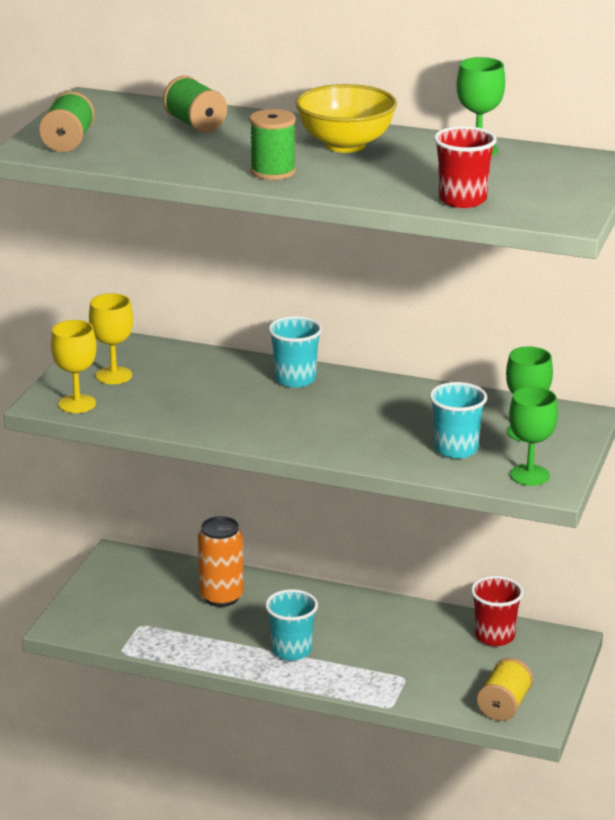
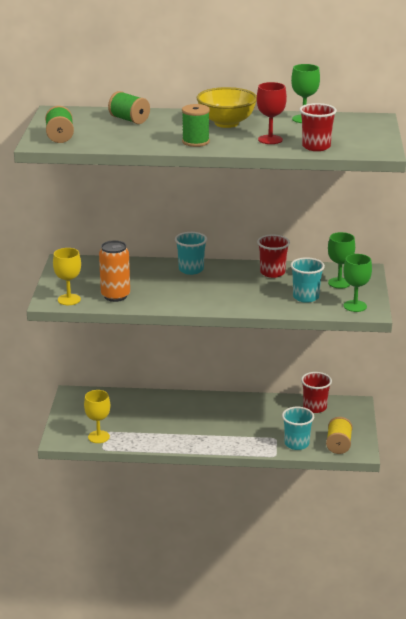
camera: 15 degrees left, 0 degrees up
yellow goblet [89,293,133,384] -> yellow goblet moved to [84,390,110,443]
orange can [198,516,244,607] -> orange can moved to [99,240,130,302]
turquoise cup [265,589,318,661] -> turquoise cup moved to [282,407,314,450]
none -> red goblet [257,82,287,144]
none -> red cup [257,234,290,278]

